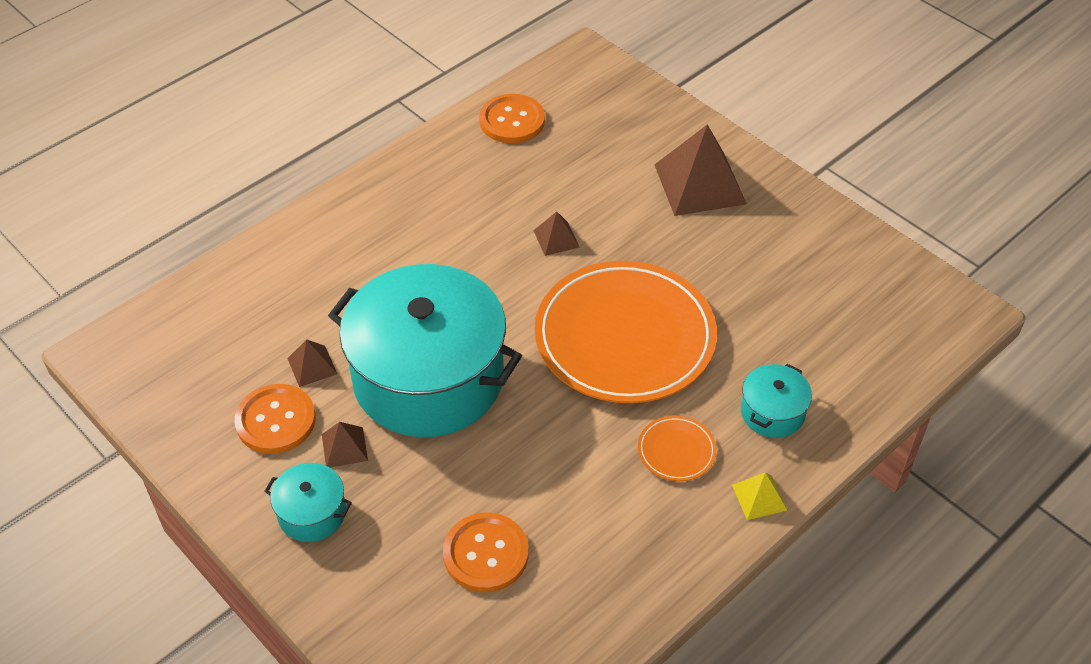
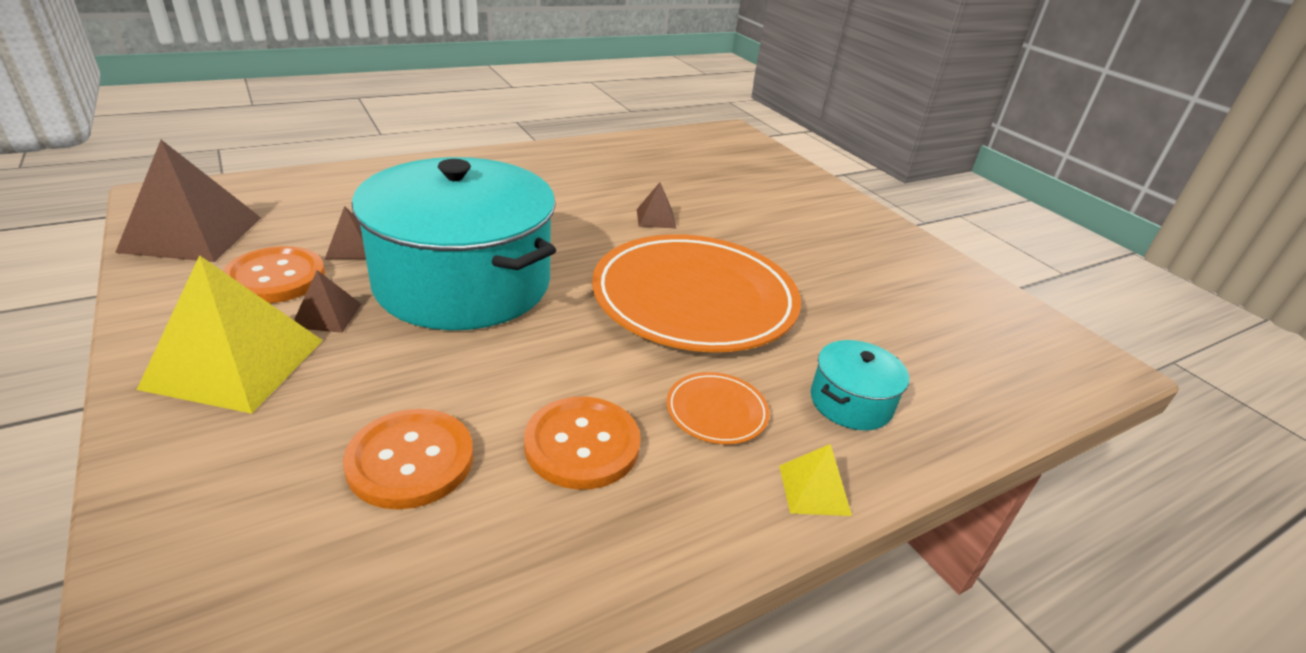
camera: 10 degrees right, 15 degrees down
turquoise pot [264,463,352,542] -> yellow pyramid [137,255,323,414]
orange button [479,94,545,143] -> orange button moved to [524,397,641,490]
brown pyramid [654,124,747,216] -> brown pyramid moved to [115,140,261,262]

